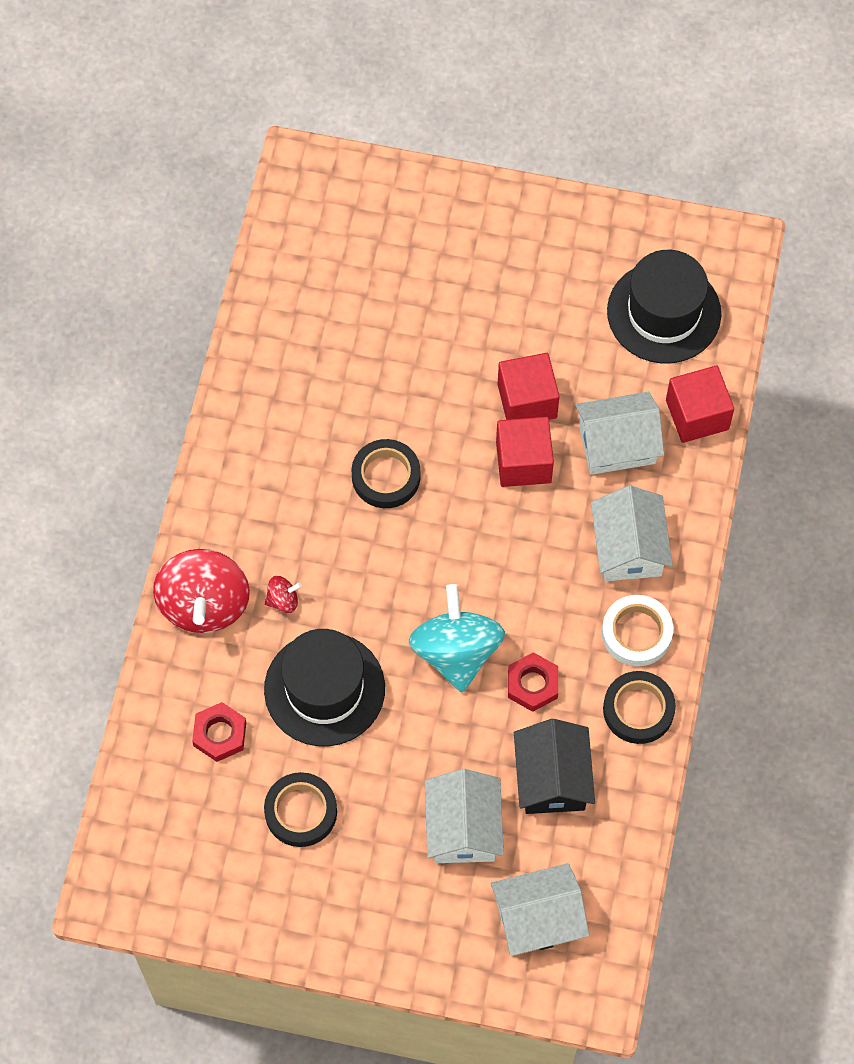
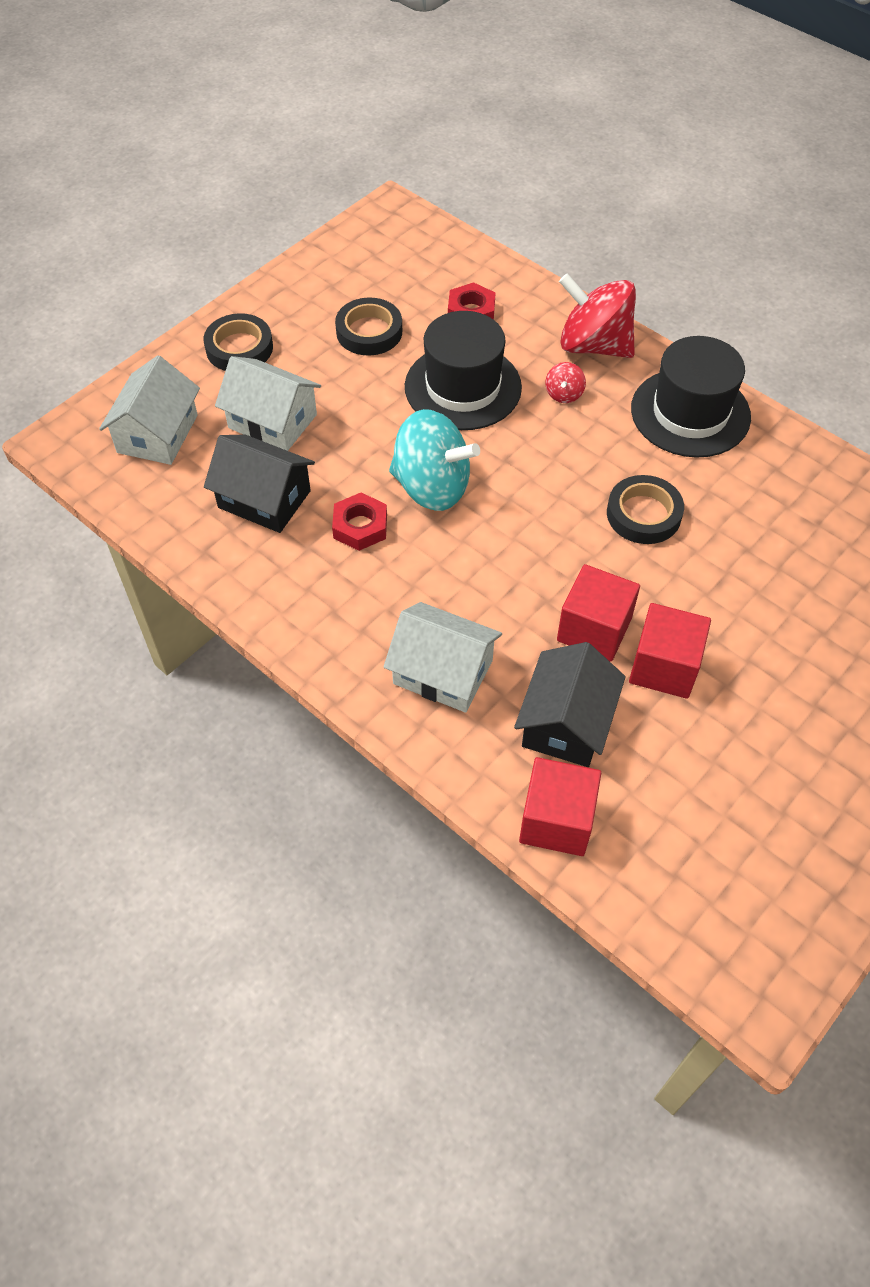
camera: 120 degrees right, 10 degrees down
white house [575,392,664,475] -> black house [514,642,626,767]
white tape [602,595,673,666] -> none
black tape [603,671,676,744] -> black tape moved to [204,313,273,371]
black hat [607,250,721,364] -> black hat moved to [631,336,751,458]

